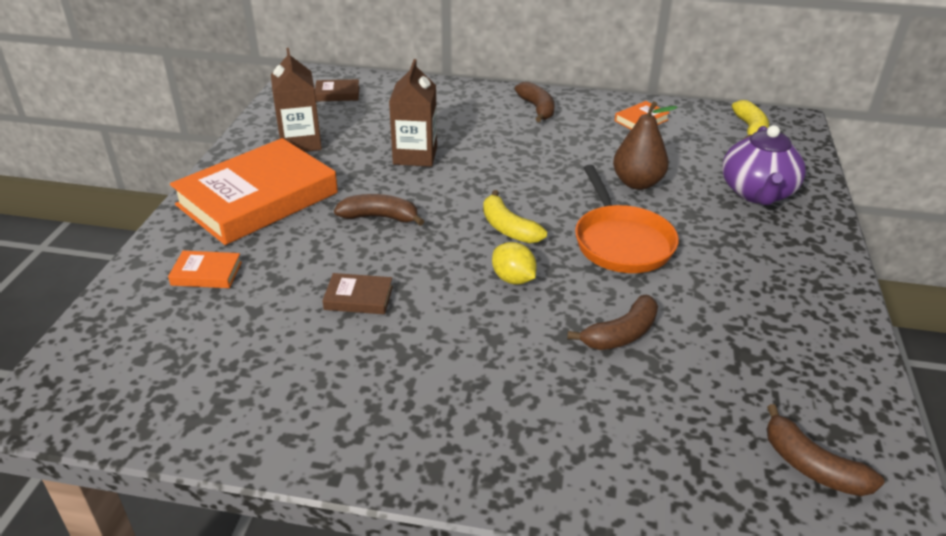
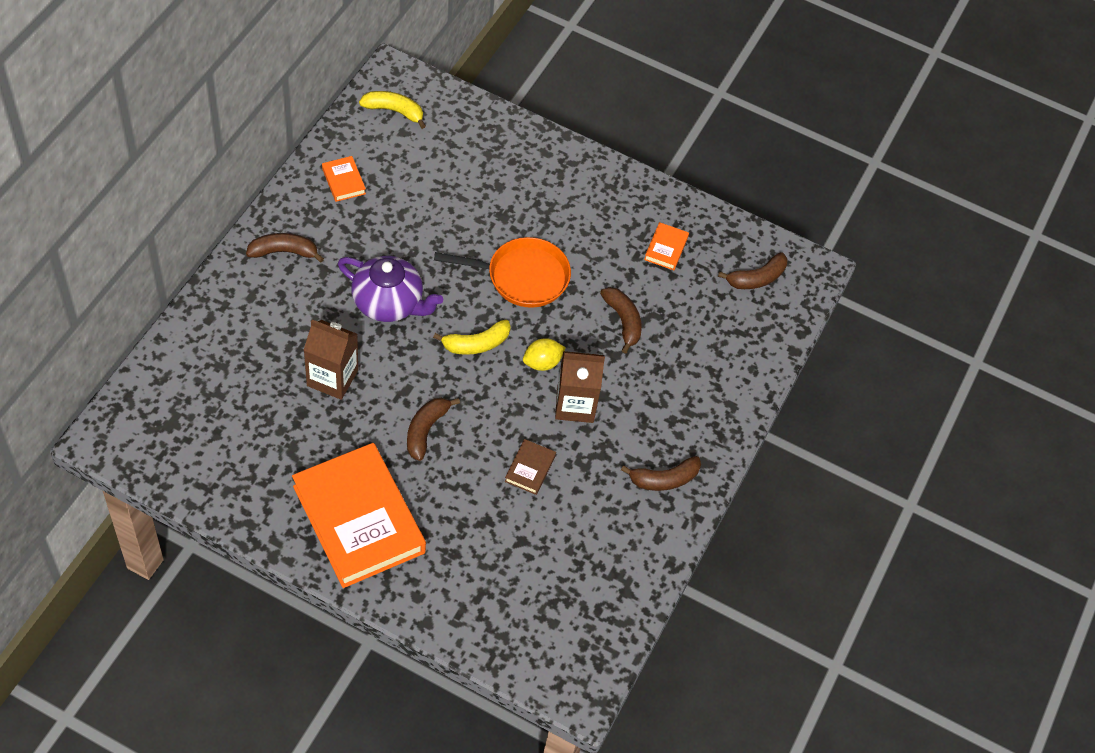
camera: 80 degrees left, 20 degrees up
orange book [168,251,242,288] -> orange book moved to [644,222,689,270]
brown carton [271,48,322,152] -> brown carton moved to [555,351,605,423]
brown book [315,79,359,101] -> none
brown pear [613,101,678,190] -> none
purple teapot [722,125,806,205] -> purple teapot moved to [338,256,443,322]
none -> brown banana [621,456,701,491]

